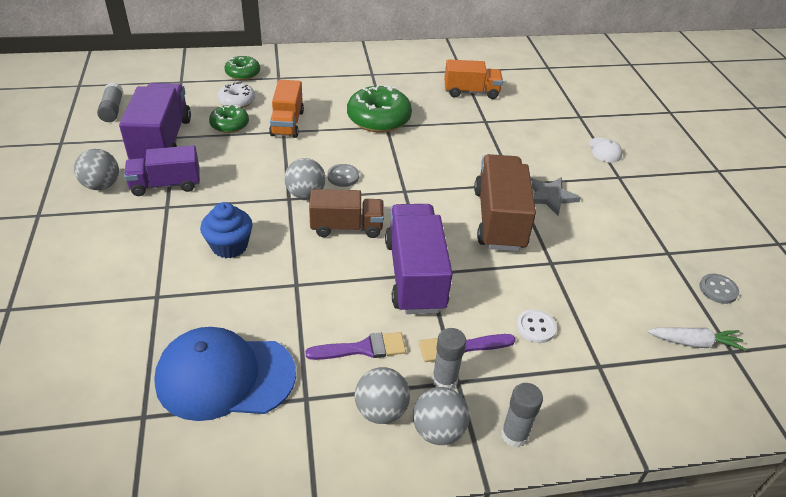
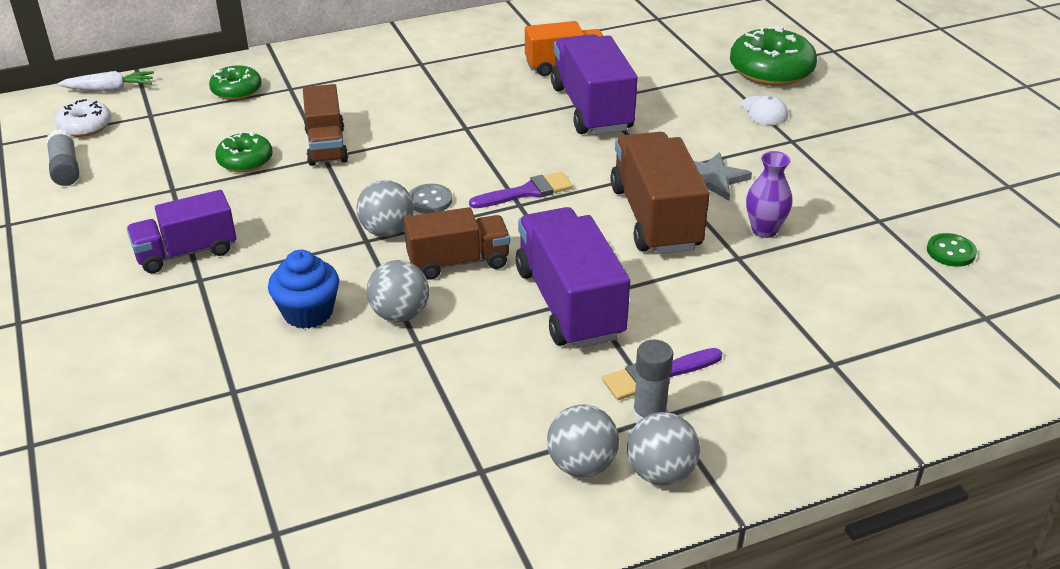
camera: 10 degrees left, 5 degrees down
grey ball [74,149,119,190] -> grey ball moved to [367,260,429,322]
purple truck [119,83,191,159] -> purple truck moved to [551,34,638,135]
blue cap [154,327,296,421] -> none
white donut [217,82,255,108] -> white donut moved to [55,99,111,137]
orange truck [269,80,304,138] -> brown truck [303,84,348,166]
purple brush [305,332,406,360] -> purple brush moved to [469,172,573,208]
green donut [347,85,412,133] -> green donut moved to [730,26,817,86]
grey glue stick [501,383,543,448] -> none
white button [516,309,557,343] -> none
white carrot [647,327,747,351] -> white carrot moved to [57,71,154,92]
grey button [699,274,739,304] -> green button [927,233,977,267]
none -> purple vase [746,151,793,238]

